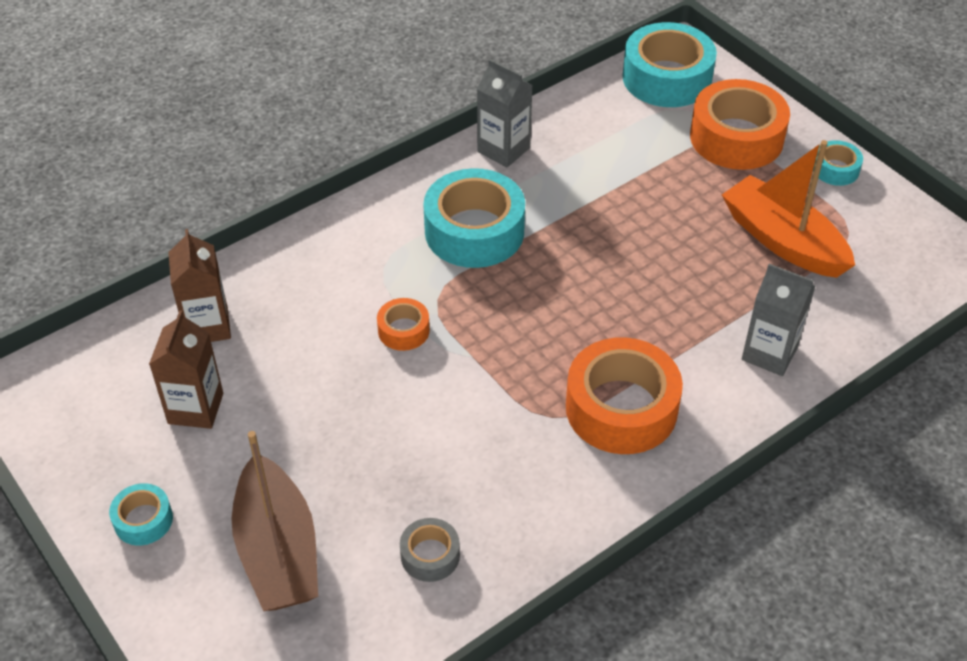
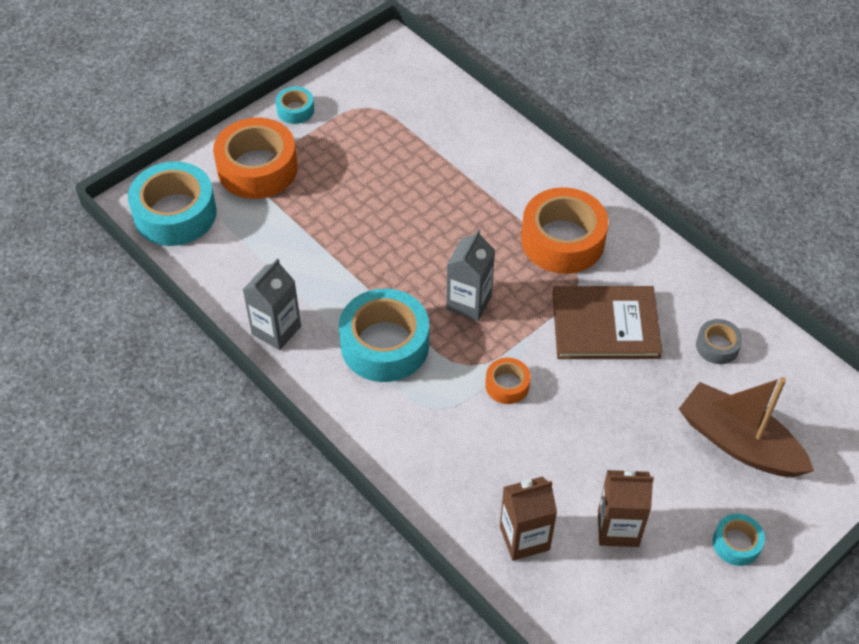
camera: 95 degrees left, 5 degrees up
brown boat [232,431,318,611] -> brown boat turned 120 degrees counterclockwise [679,377,814,477]
orange boat [722,140,855,278] -> none
grey carton [742,264,816,376] -> grey carton moved to [446,230,495,321]
none -> brown book [552,286,662,359]

